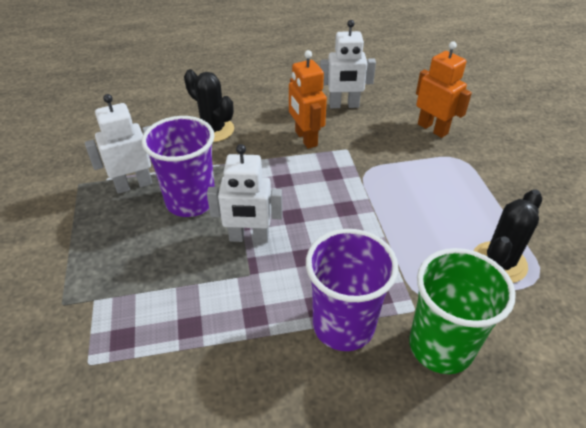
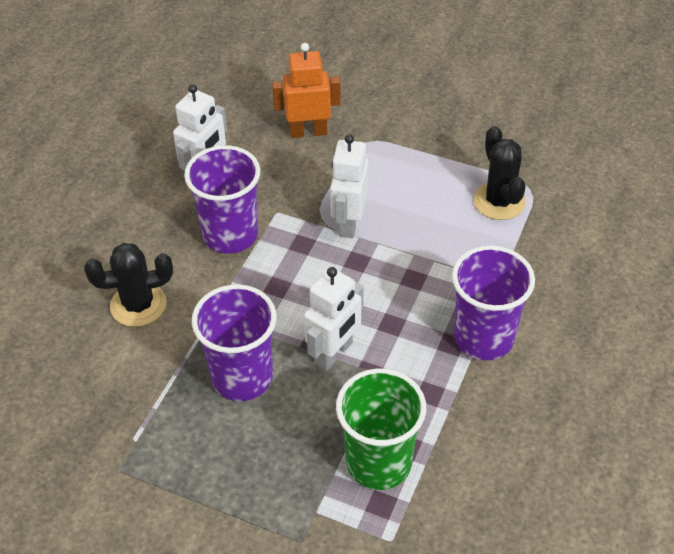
camera: 55 degrees left, 5 degrees up
white robot [85,94,152,194] -> white robot moved to [330,134,368,238]
orange robot [289,50,327,149] -> purple cup [184,145,260,254]
green cup [409,248,516,374] -> green cup moved to [336,368,426,490]

